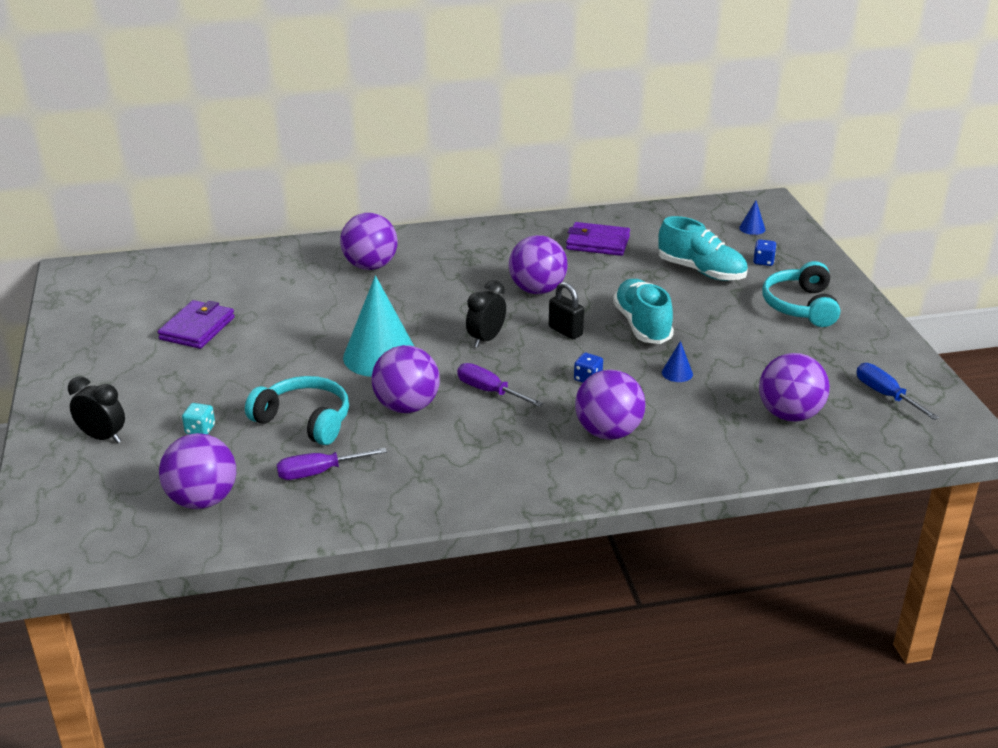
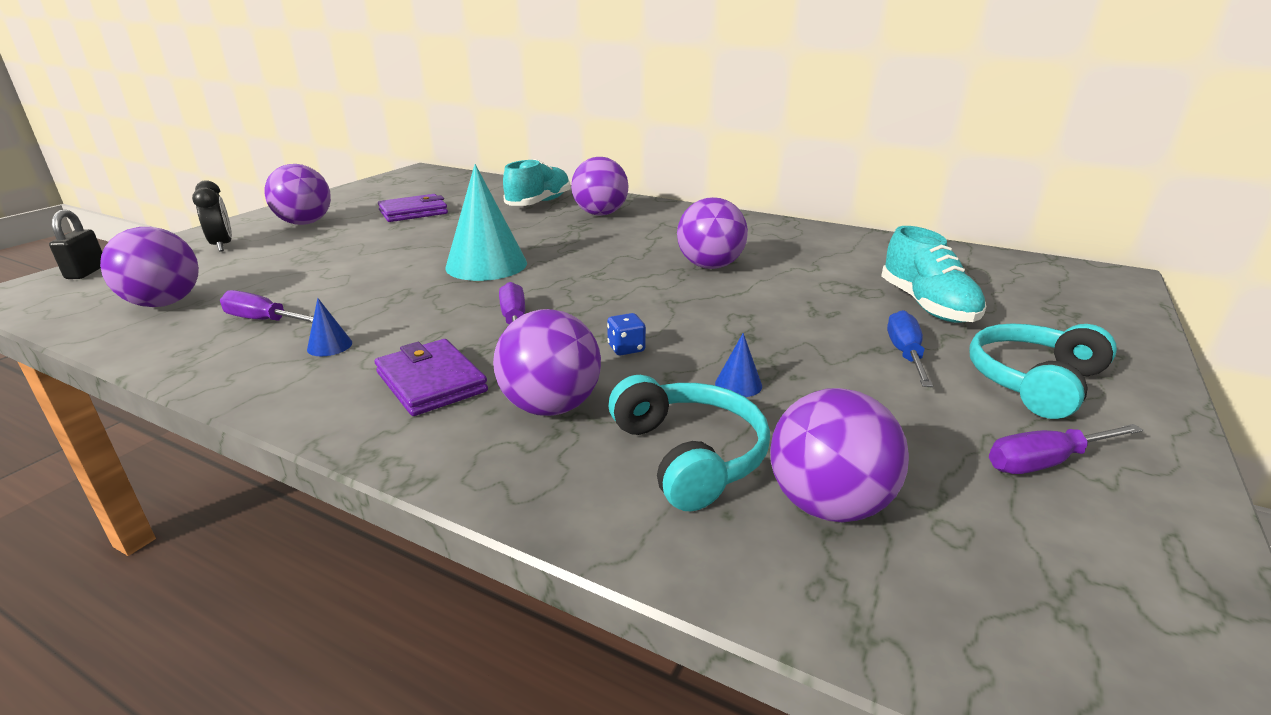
camera: 40 degrees right, 5 degrees down
turquoise dice [182,403,215,434] -> none
turquoise headphones [245,376,349,445] -> turquoise headphones moved to [609,375,770,511]
purple ball [372,345,440,413] -> purple ball moved to [264,164,331,225]
black clock [466,280,506,348] -> none
black padlock [549,282,584,339] -> black padlock moved to [49,210,102,279]
purple wallet [566,222,630,256] -> purple wallet moved to [375,339,488,416]
turquoise shoe [613,279,674,344] -> turquoise shoe moved to [503,159,570,206]
blue cone [739,200,765,235] -> blue cone moved to [307,298,352,356]
blue dice [753,239,777,266] -> none
blue screwdriver [856,363,939,420] -> blue screwdriver moved to [887,310,933,387]
none -> purple screwdriver [989,424,1143,474]

